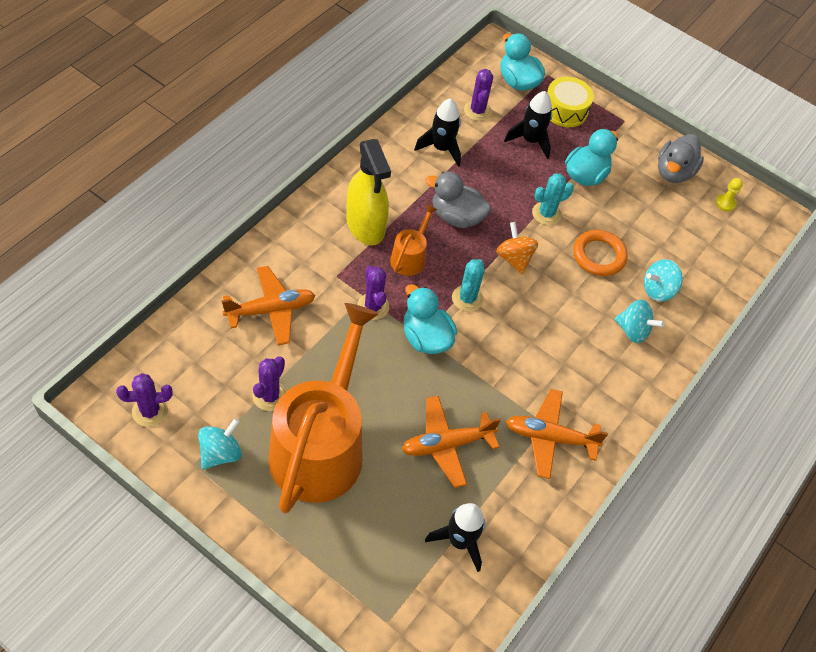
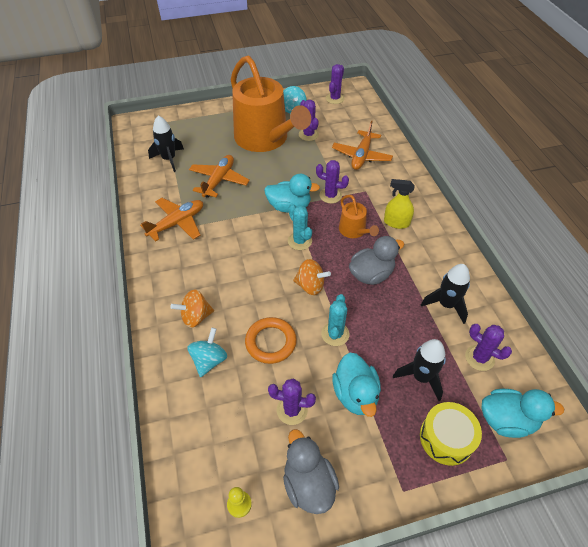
camera: 135 degrees right, 5 degrees down
yellow spray bottle [346,139,391,245] -> yellow spray bottle [384,179,415,229], size x0.61
turquoise spinning top [614,299,664,343] -> orange spinning top [170,289,214,328]
none -> purple cactus [268,378,316,425]

